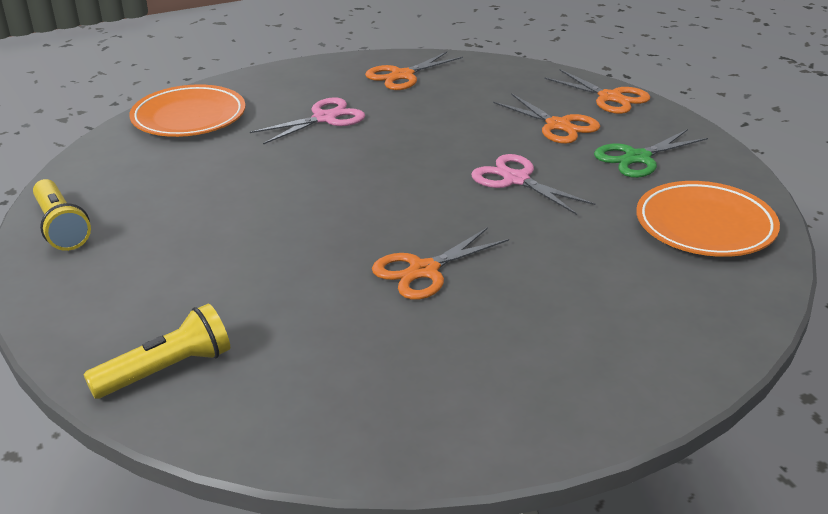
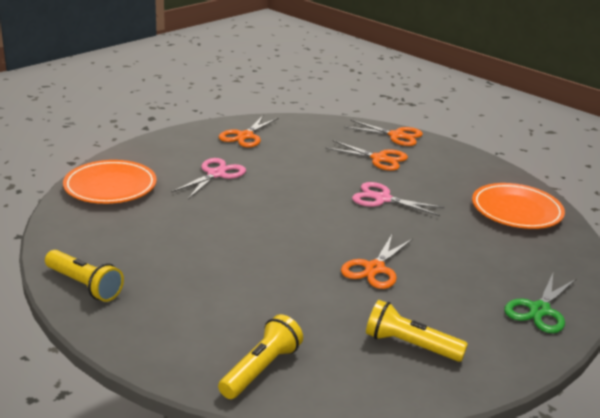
camera: 25 degrees left, 5 degrees down
green scissors [594,129,708,178] -> green scissors moved to [504,273,576,333]
none -> yellow flashlight [366,300,468,362]

